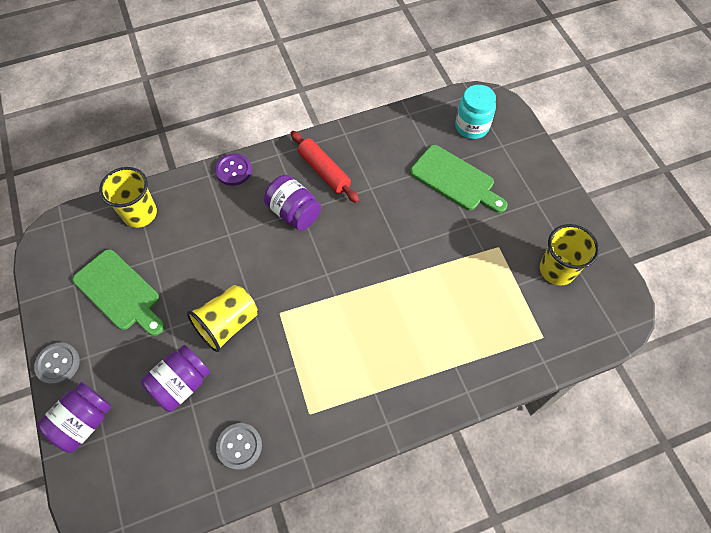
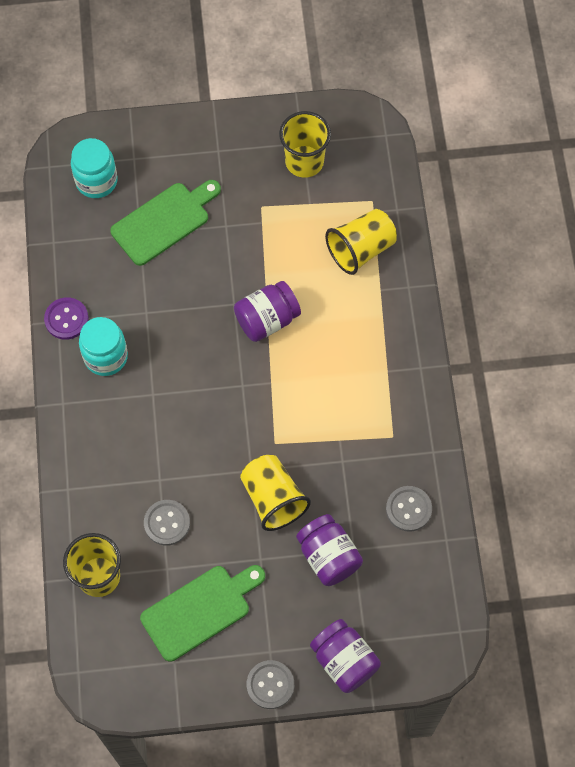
camera: 75 degrees left, 5 degrees up
purple button [215,153,252,186] -> purple button moved to [44,297,89,340]
purple jar [264,175,321,231] -> purple jar moved to [234,281,301,342]
red rolling pin [291,131,359,203] -> turquoise jar [79,317,128,376]
none -> grey button [144,500,190,546]
none -> yellow cup [325,209,397,275]

